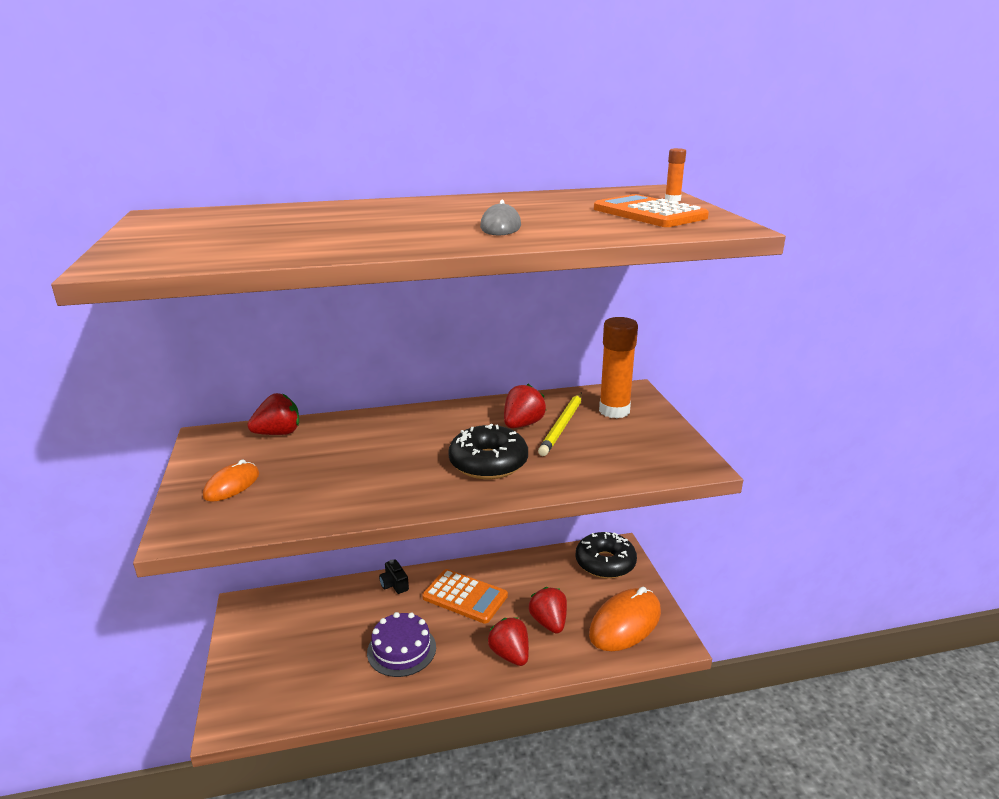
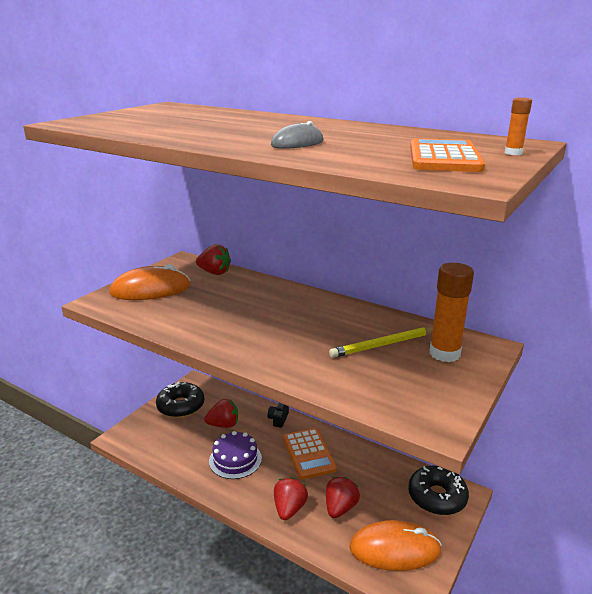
camera: 45 degrees right, 0 degrees up
orange mouse [203,459,259,502] -> orange mouse [109,264,191,300], size x1.82
black donut [448,424,528,479] -> black donut moved to [156,382,204,418]
red strawberry [504,384,546,428] -> red strawberry moved to [204,399,238,428]

